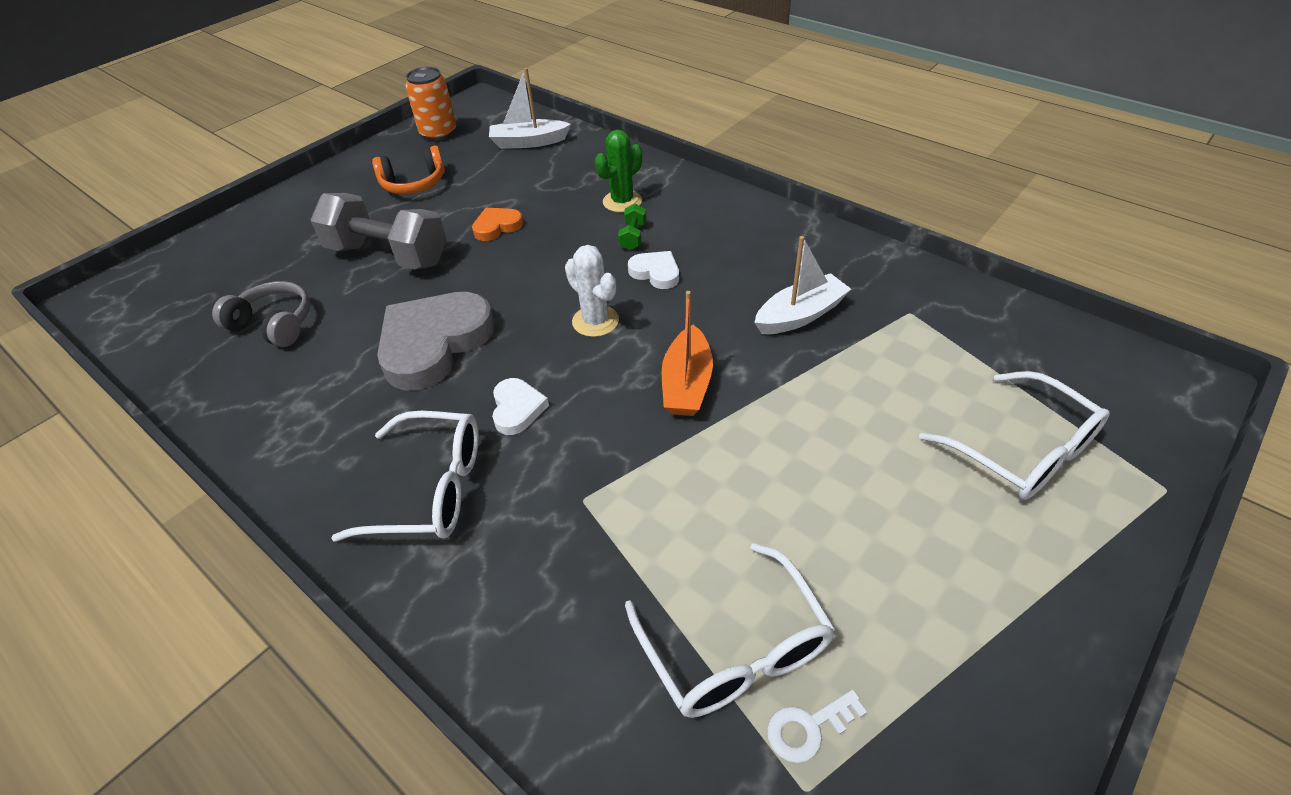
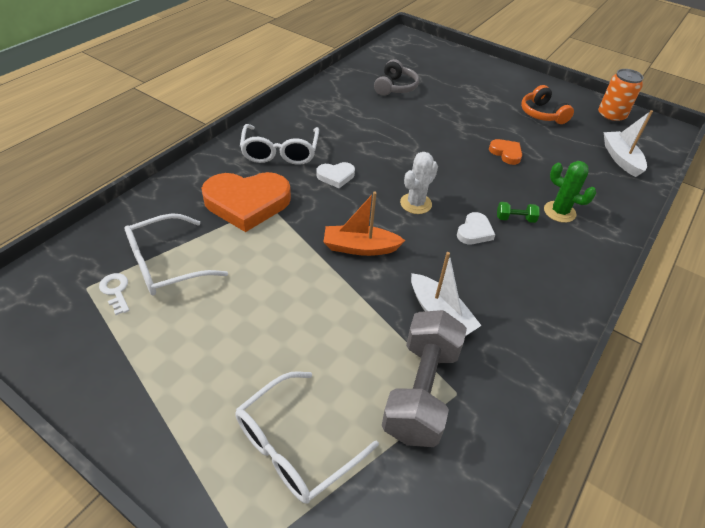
camera: 80 degrees right, 0 degrees up
grey dumbbell [311,193,447,269] -> grey dumbbell moved to [382,310,467,447]
grey heart [377,292,495,391] -> none
none -> orange heart [201,172,291,232]

